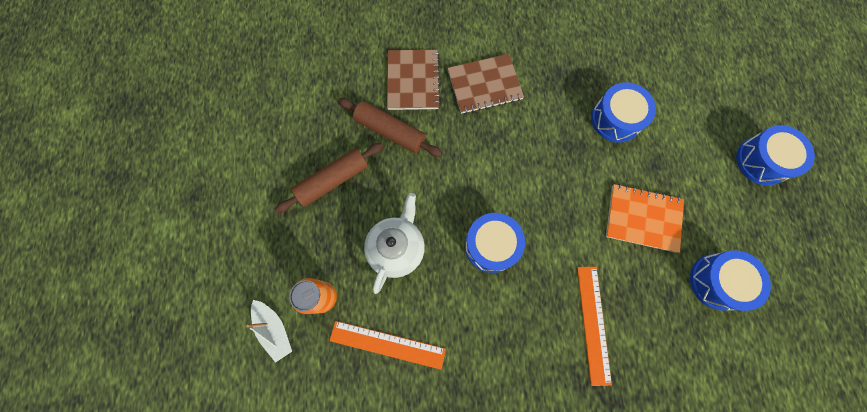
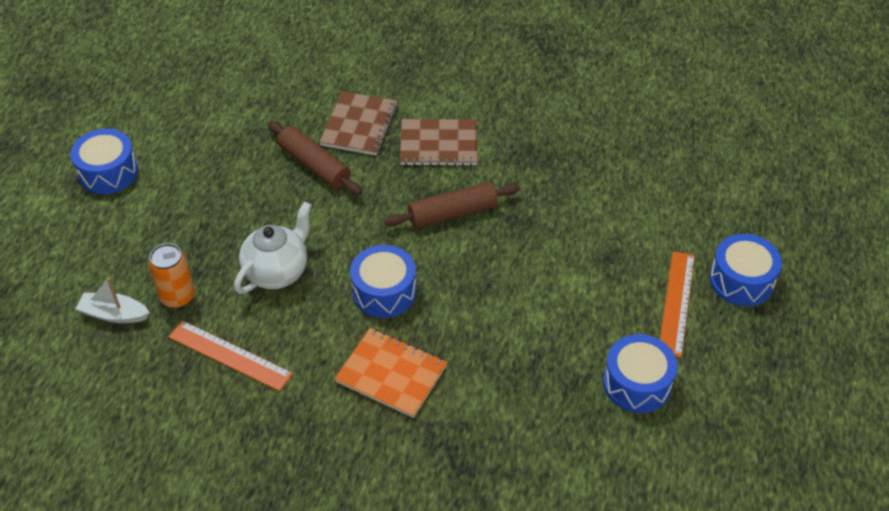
camera: 15 degrees right, 25 degrees down
white boat [246,300,292,363] -> white boat turned 120 degrees clockwise [76,278,150,323]
brown rolling pin [275,143,384,213] -> brown rolling pin moved to [384,182,520,228]
orange ruler [577,266,612,386] -> orange ruler moved to [660,251,695,357]
blue drum [591,82,656,143] -> blue drum moved to [70,129,138,194]
orange notebook [606,184,684,253] -> orange notebook moved to [335,328,448,418]

